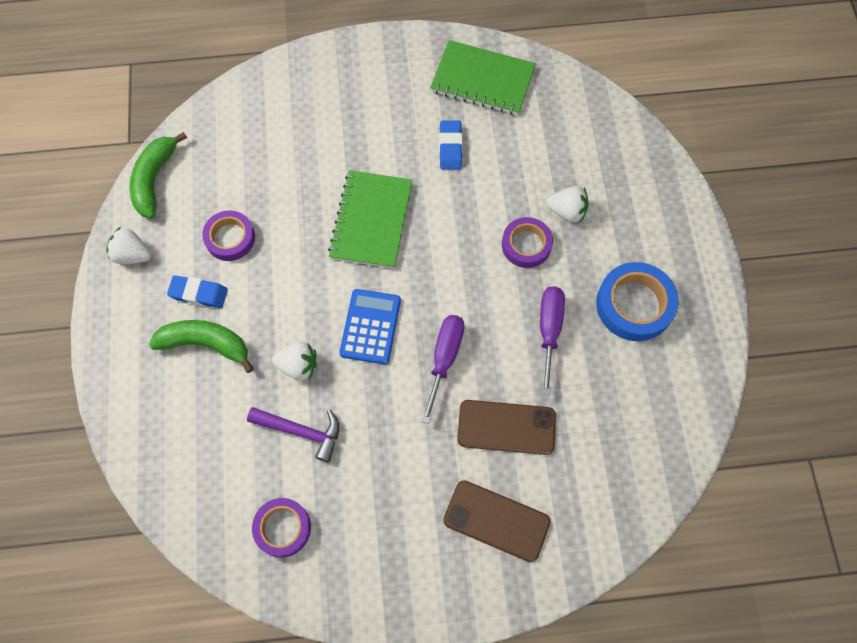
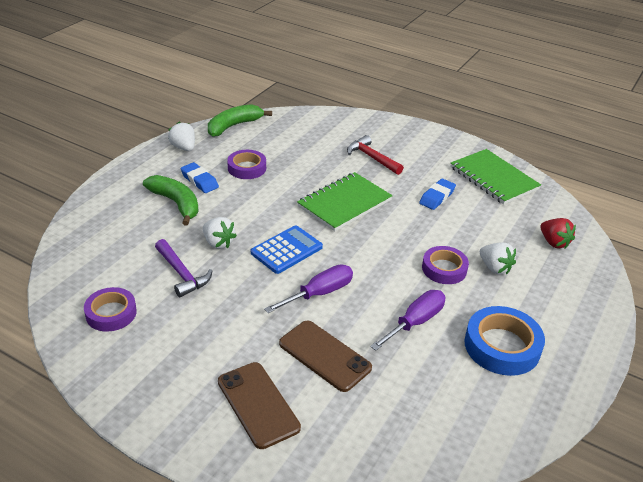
camera: 35 degrees right, 30 degrees down
none -> red hammer [347,135,404,175]
none -> red strawberry [540,218,576,249]

